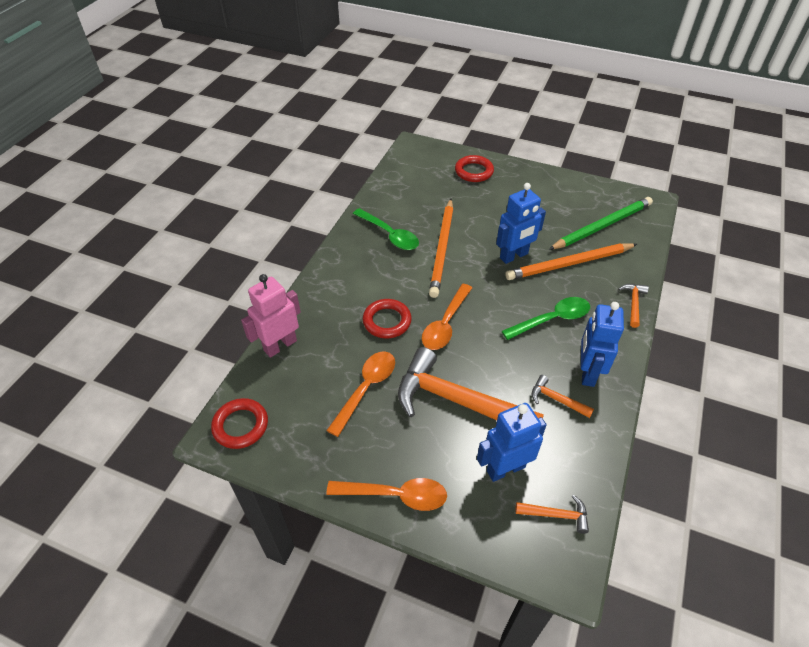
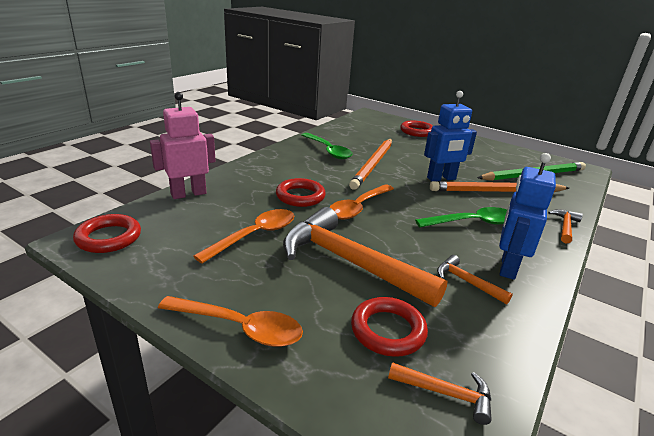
camera: 10 degrees right, 20 degrees down
blue robot [477,403,547,482] -> red ring [351,297,428,357]

